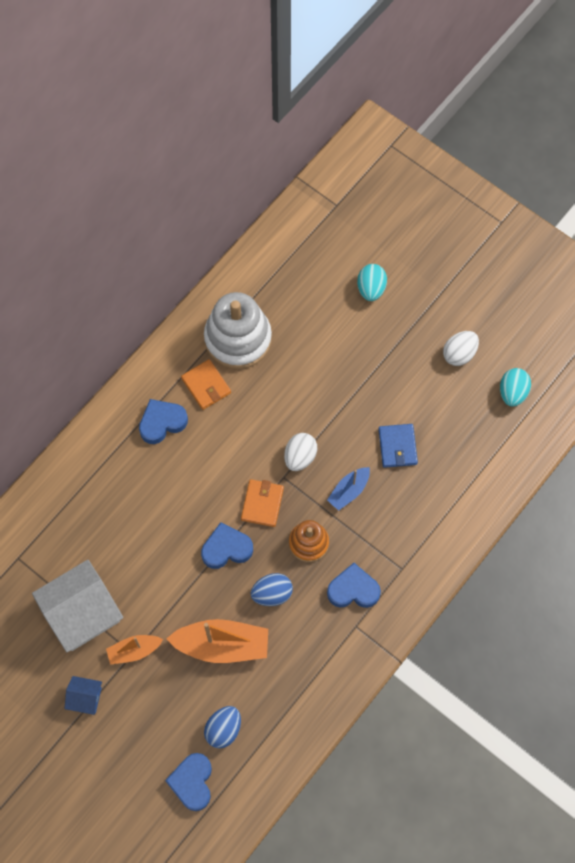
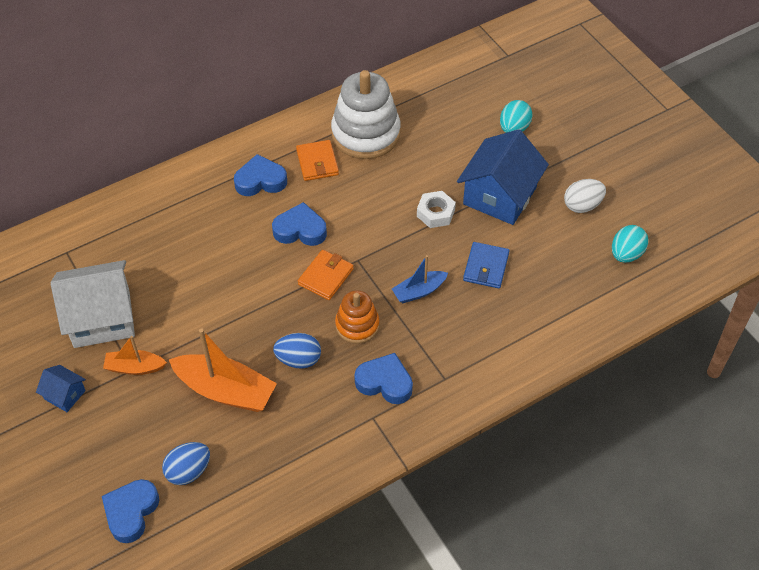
camera: 20 degrees right, 15 degrees down
blue heart [201,522,253,569] -> blue heart moved to [272,202,327,246]
white egg [284,433,317,471] -> none
none -> white nut [417,191,456,228]
none -> blue house [457,129,549,225]

